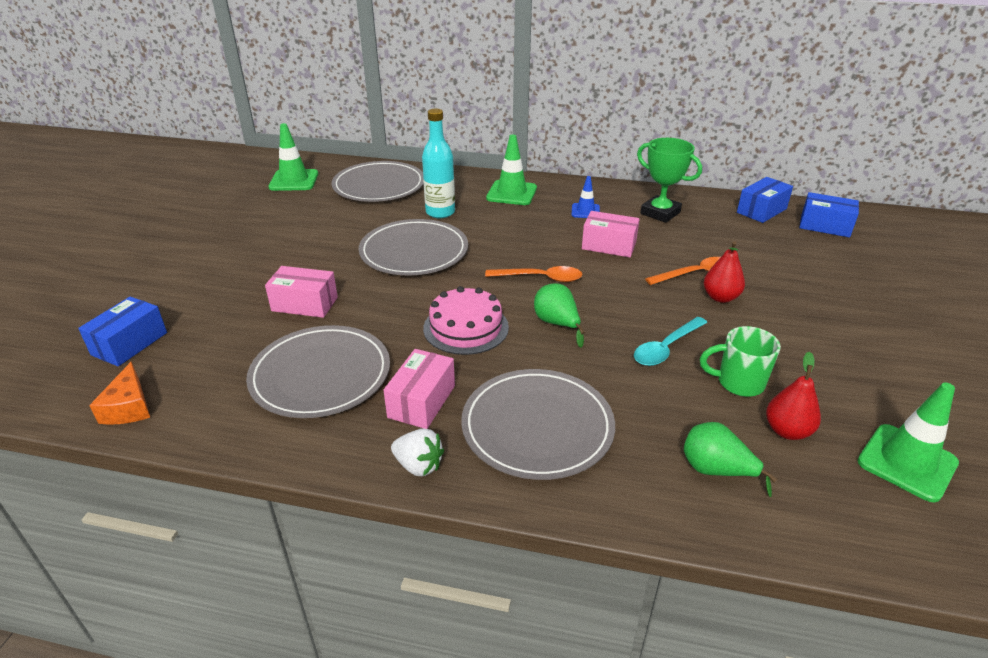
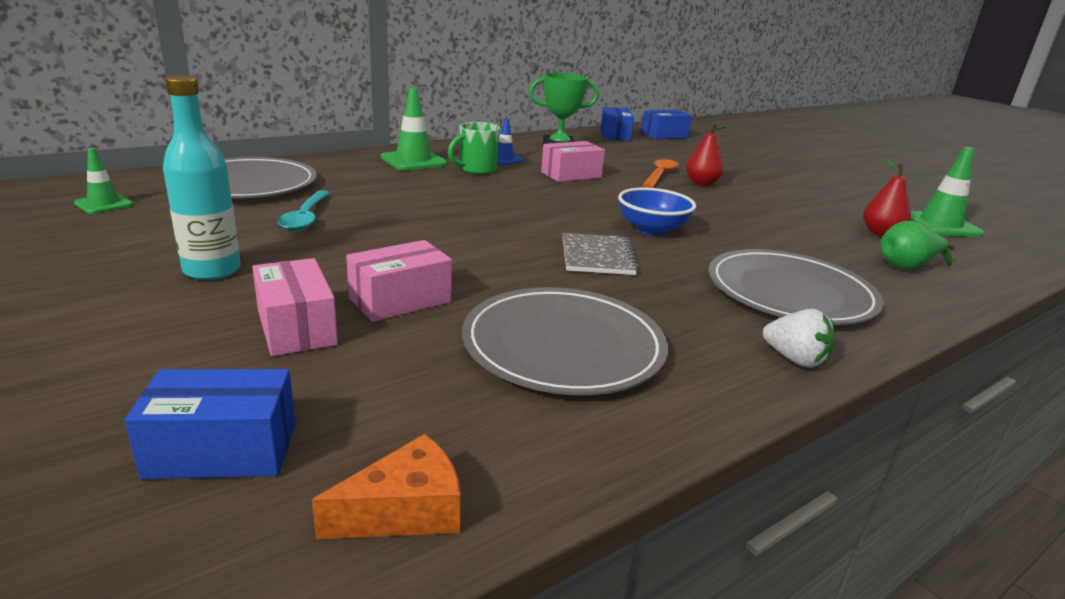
camera: 50 degrees left, 10 degrees down
blue box [78,296,167,366] -> blue box turned 75 degrees counterclockwise [124,369,295,479]
orange cheese [89,361,150,425] -> orange cheese turned 60 degrees counterclockwise [312,434,461,539]
green traffic cone [268,123,318,191] -> green traffic cone [74,148,134,214], size x0.60
grey plate [358,219,468,275] -> none
pink box [384,349,455,429] -> pink box moved to [252,258,338,356]
white strawberry [391,428,444,476] -> white strawberry turned 60 degrees clockwise [763,309,835,368]
turquoise bottle [422,109,455,218] -> turquoise bottle moved to [163,75,241,280]
pink cake [423,286,509,355] -> grey notebook [562,233,639,275]
orange spoon [485,266,583,282] -> none
green pear [534,283,585,347] -> blue bowl [618,187,696,236]
turquoise spoon [634,317,707,366] -> turquoise spoon moved to [278,190,330,231]
green mug [700,326,781,397] -> green mug moved to [448,122,500,174]

